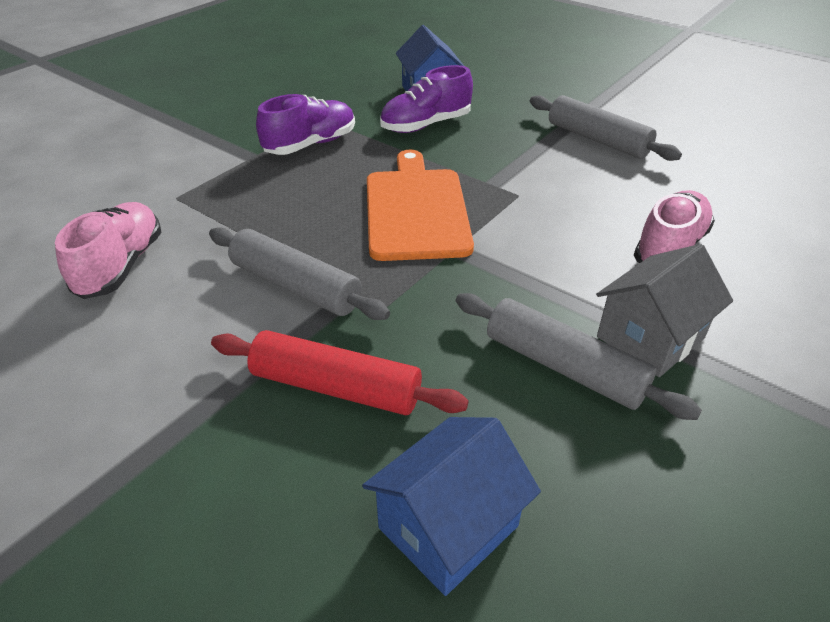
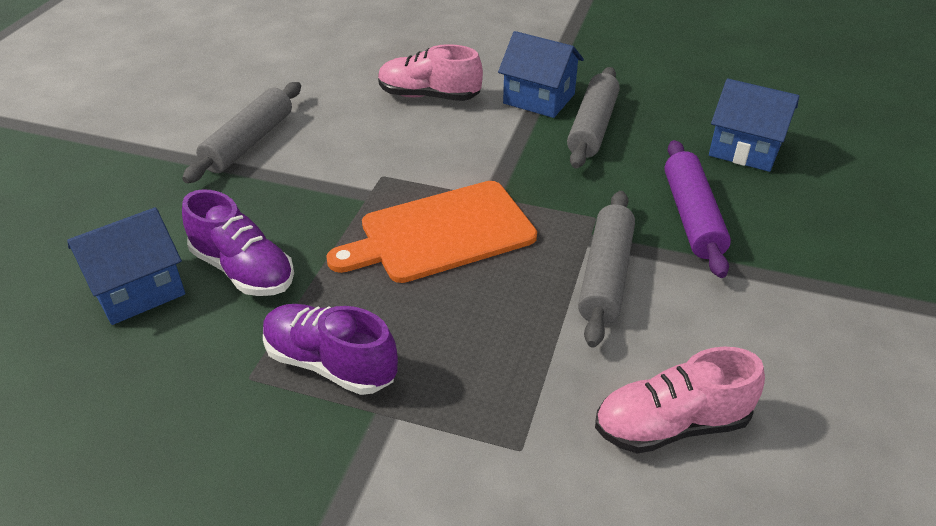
camera: 110 degrees left, 0 degrees up
red rolling pin [211,330,469,415] -> purple rolling pin [664,140,731,278]
grey house [596,244,733,377] -> blue house [498,31,584,118]

